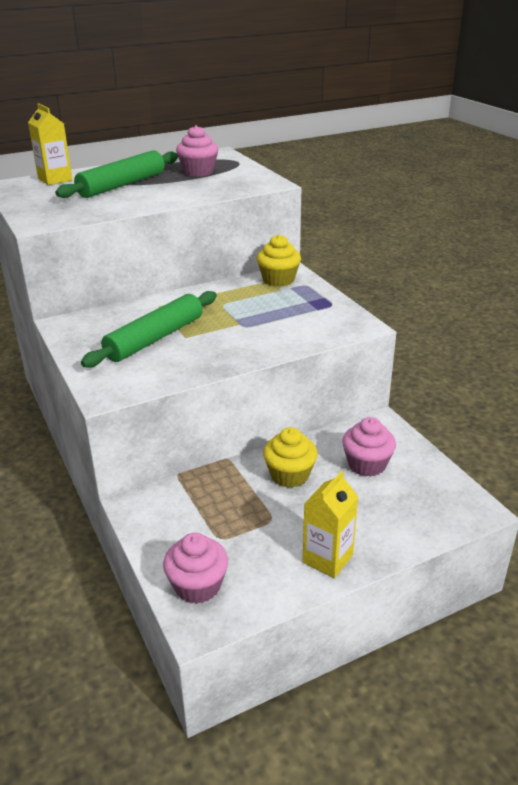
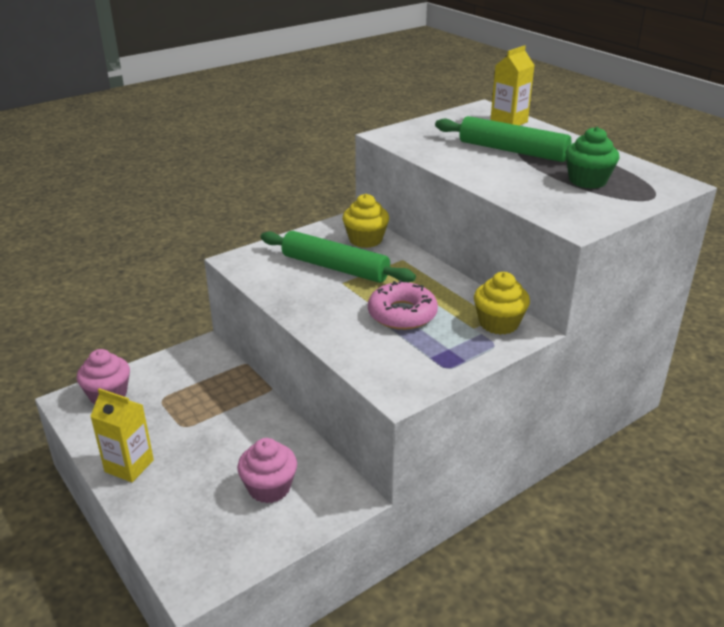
camera: 80 degrees right, 0 degrees up
pink cupcake [176,125,218,177] -> green cupcake [565,127,620,189]
yellow cupcake [263,427,317,488] -> yellow cupcake moved to [342,194,389,248]
none -> pink donut [368,280,438,330]

